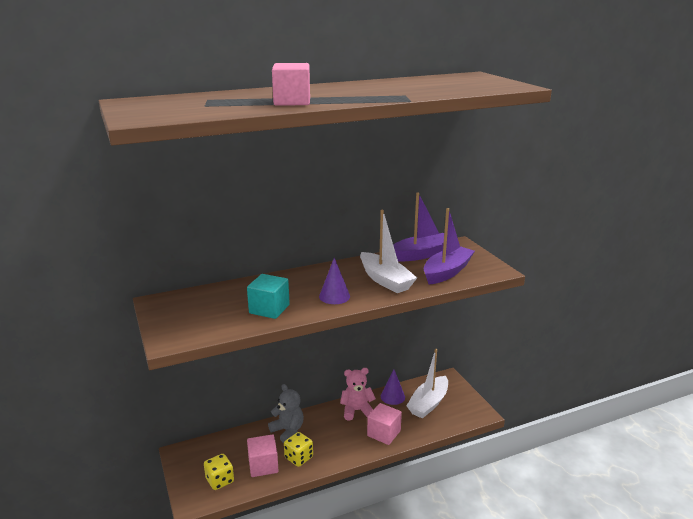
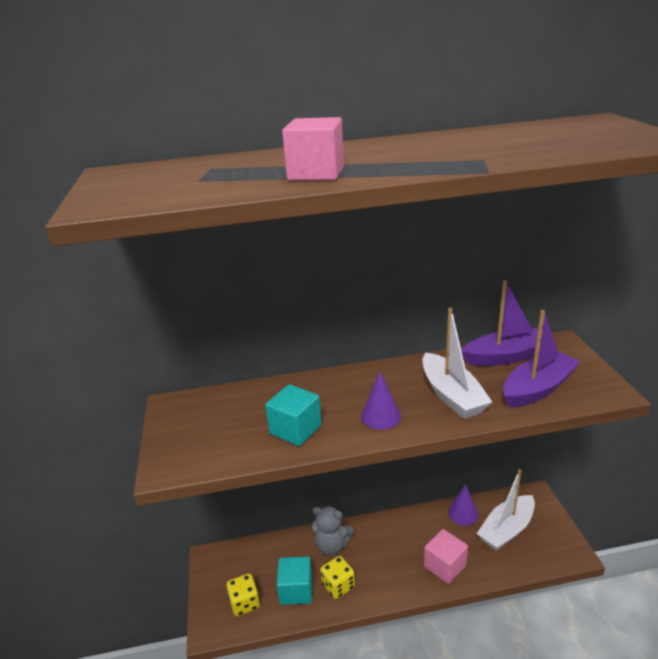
camera: 15 degrees right, 5 degrees up
pink cube [247,434,279,477] -> turquoise cube [277,557,312,605]
grey teddy bear [268,384,304,443] -> grey teddy bear turned 135 degrees clockwise [312,506,354,555]
pink teddy bear [340,368,376,421] -> none

